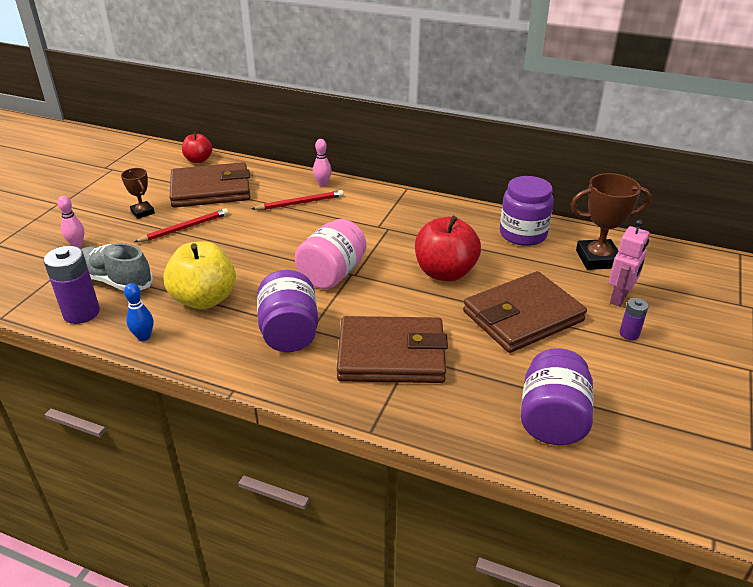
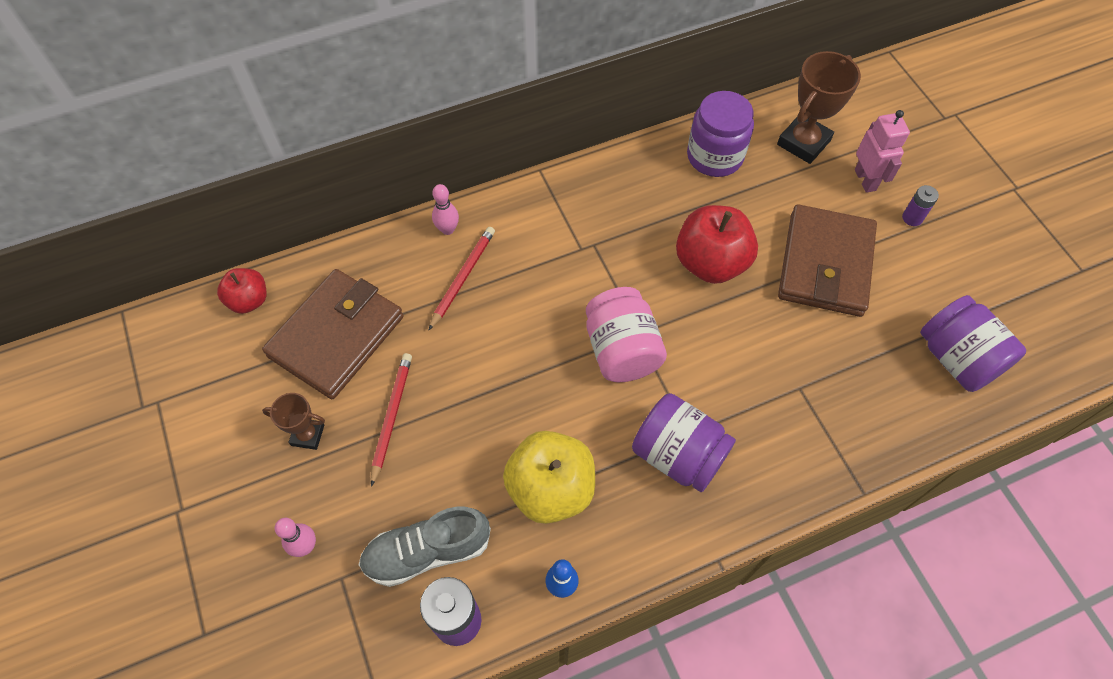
camera: 45 degrees left, 25 degrees up
brown wallet [337,316,448,383] -> none

